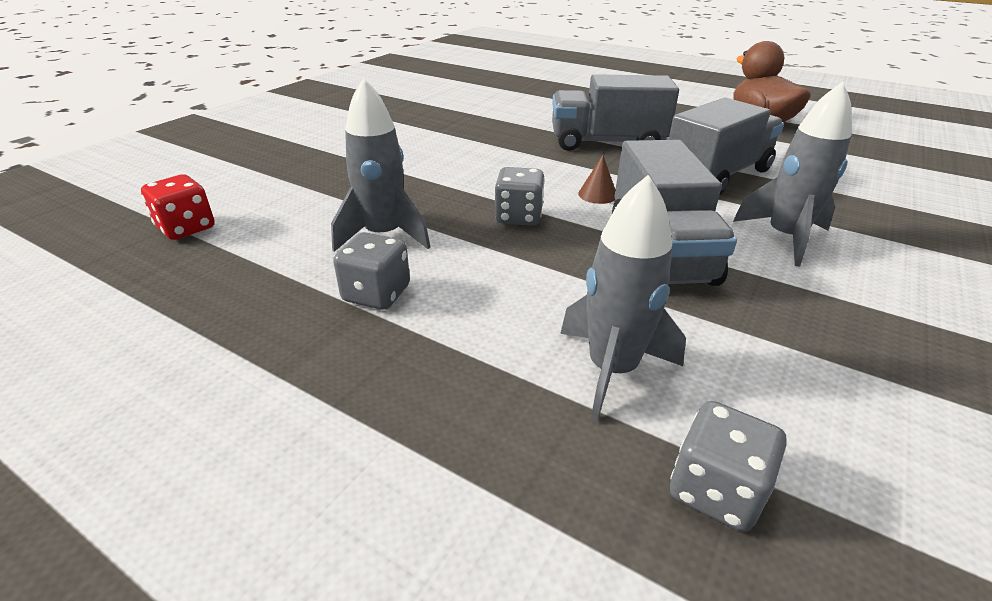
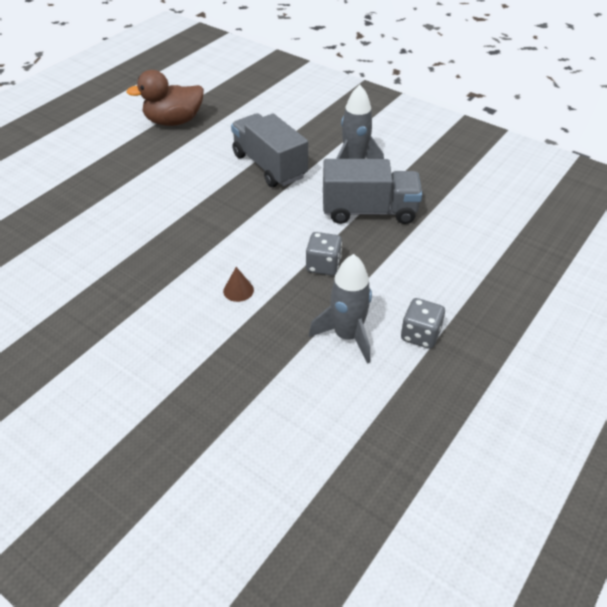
camera: 85 degrees left, 10 degrees up
red dice [141,174,215,240] -> none
grey truck [552,74,679,151] -> none
grey rocket [560,175,686,423] -> none
brown cone [578,155,615,204] -> brown cone moved to [223,267,254,302]
grey dice [670,401,787,532] -> none

